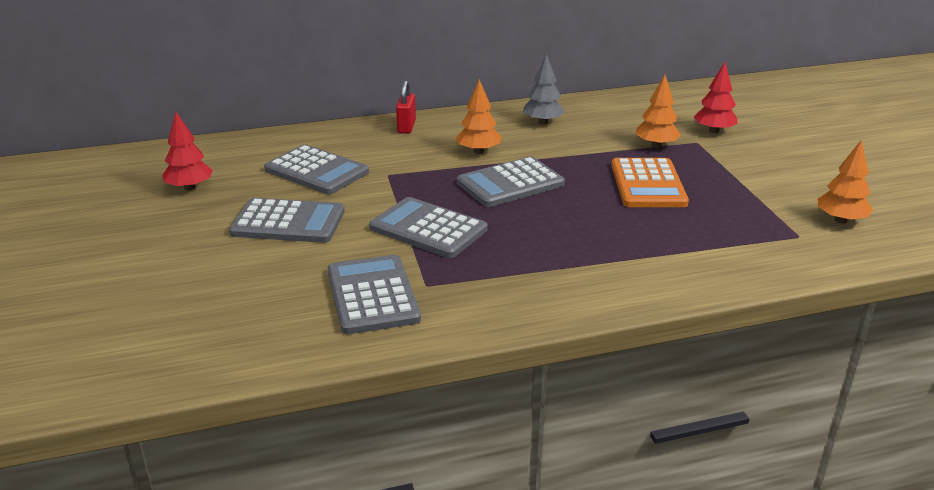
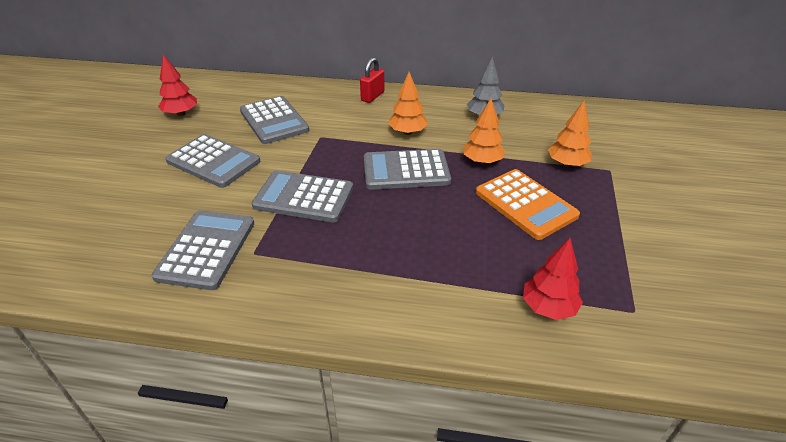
camera: 25 degrees right, 10 degrees up
grey calculator [369,197,488,258] -> grey calculator turned 45 degrees counterclockwise [252,170,353,222]
orange calculator [611,158,689,207] -> orange calculator turned 60 degrees counterclockwise [476,169,580,240]
red tree [693,62,738,133] -> red tree moved to [523,238,583,320]
orange tree [818,140,873,223] -> orange tree moved to [463,98,506,164]

